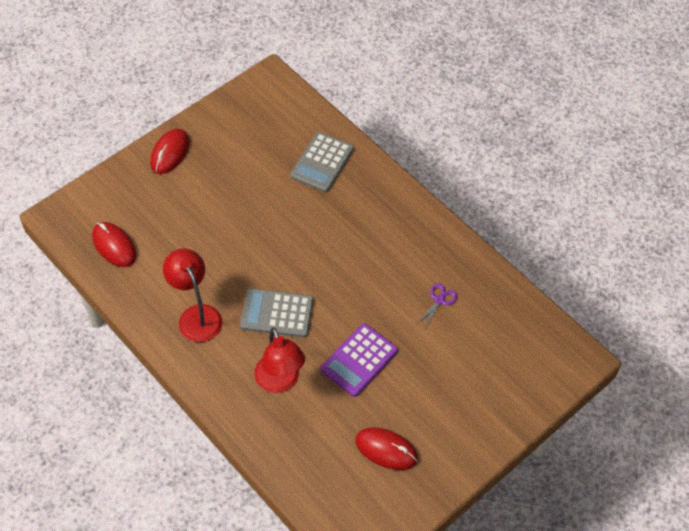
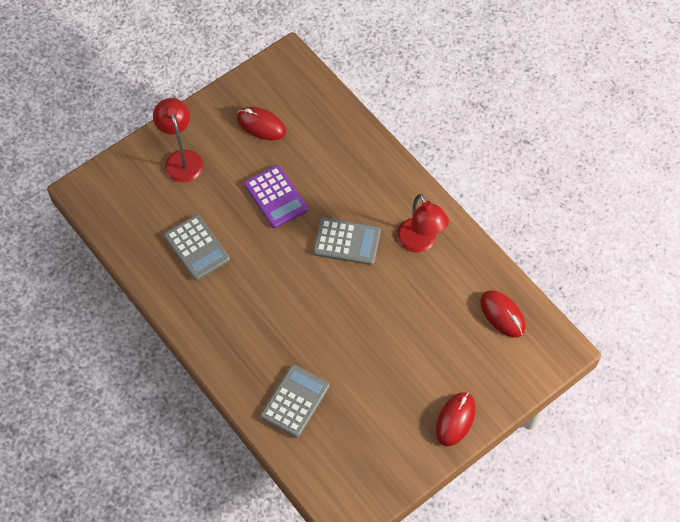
camera: 175 degrees left, 5 degrees up
red lamp [254,327,305,393] -> red lamp moved to [153,98,203,183]
purple calculator [321,323,398,397] -> purple calculator turned 105 degrees clockwise [244,165,308,228]
purple scissors [418,283,458,329] -> grey calculator [164,215,230,281]

